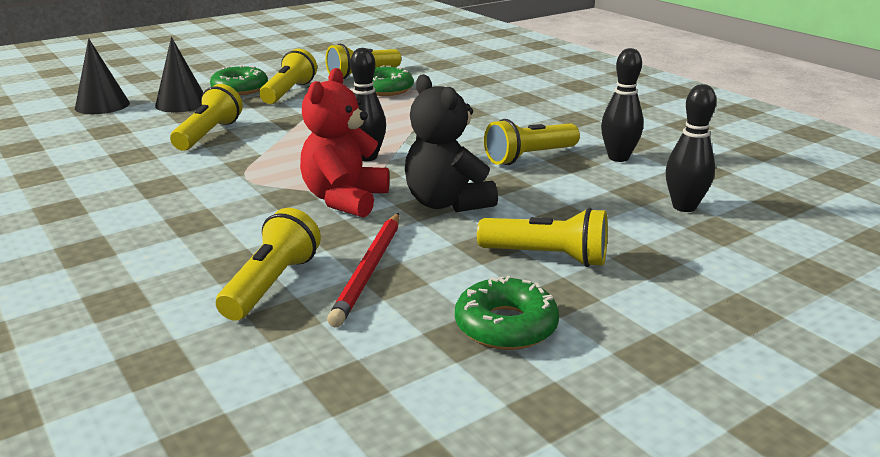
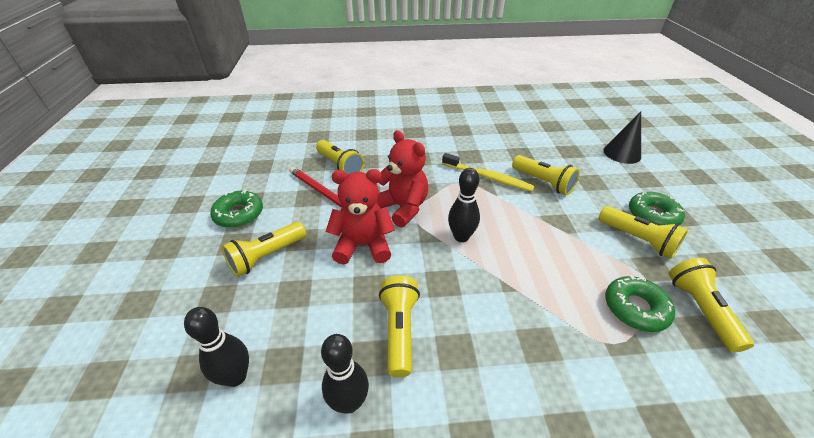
camera: 120 degrees right, 15 degrees up
black cone [155,37,203,112] -> none
black teddy bear [405,74,498,212] -> red teddy bear [326,169,395,264]
none -> yellow toothbrush [442,153,535,192]

